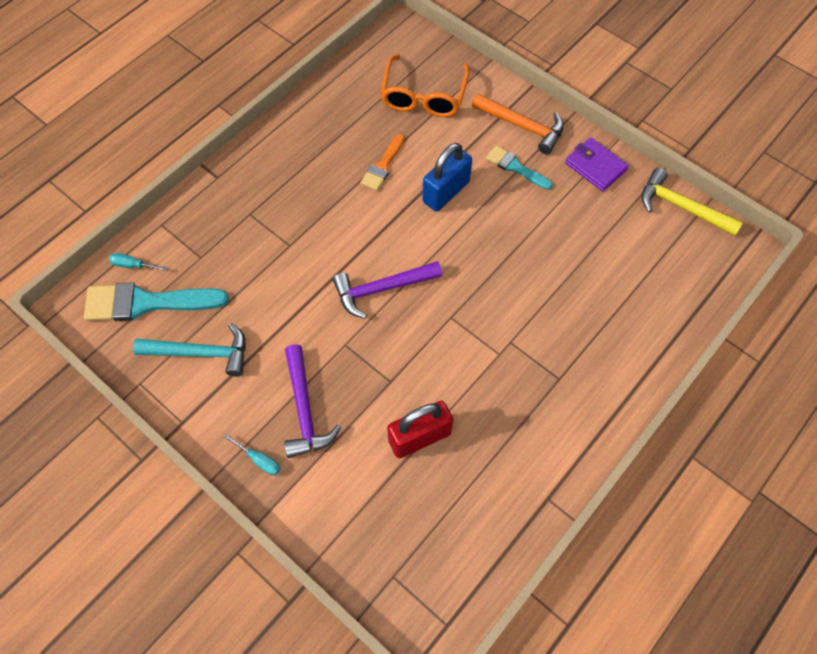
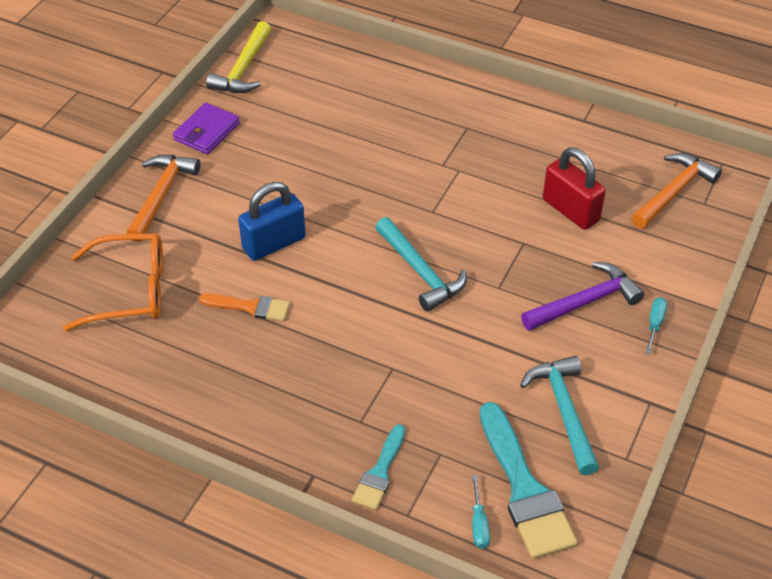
camera: 105 degrees left, 15 degrees down
purple hammer [333,261,442,319] -> turquoise hammer [375,217,467,312]
blue padlock [422,143,472,211] -> blue padlock turned 60 degrees counterclockwise [238,182,306,261]
turquoise brush [486,145,553,190] -> turquoise brush moved to [352,424,405,510]
none -> orange hammer [631,153,722,229]

